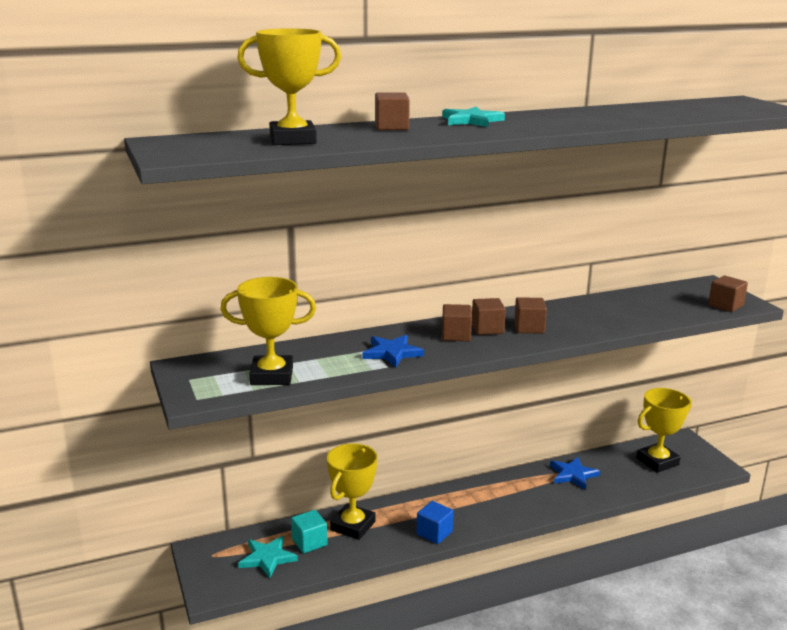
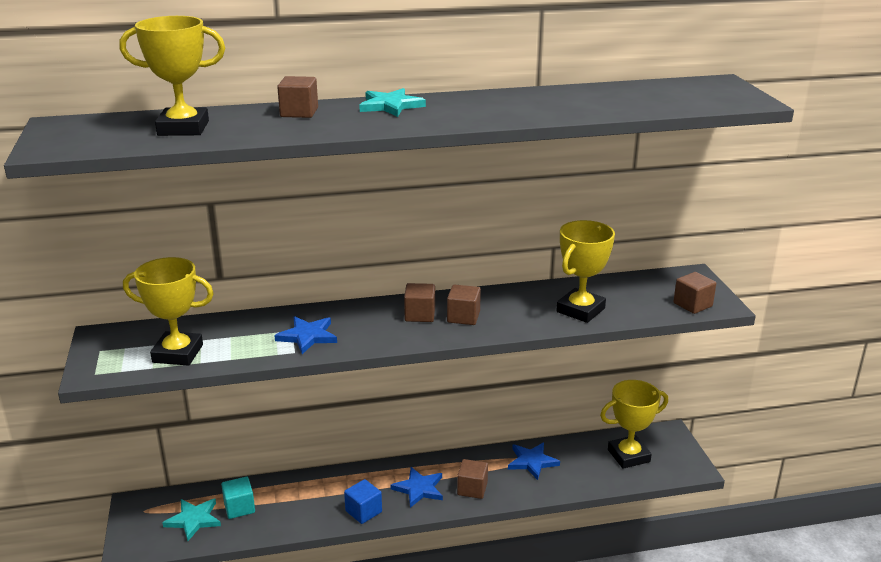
camera: 10 degrees right, 5 degrees up
yellow trophy [327,443,378,540] -> yellow trophy moved to [556,220,615,323]
brown cube [442,304,472,341] -> brown cube moved to [457,459,488,499]
none -> blue star [391,467,443,508]

